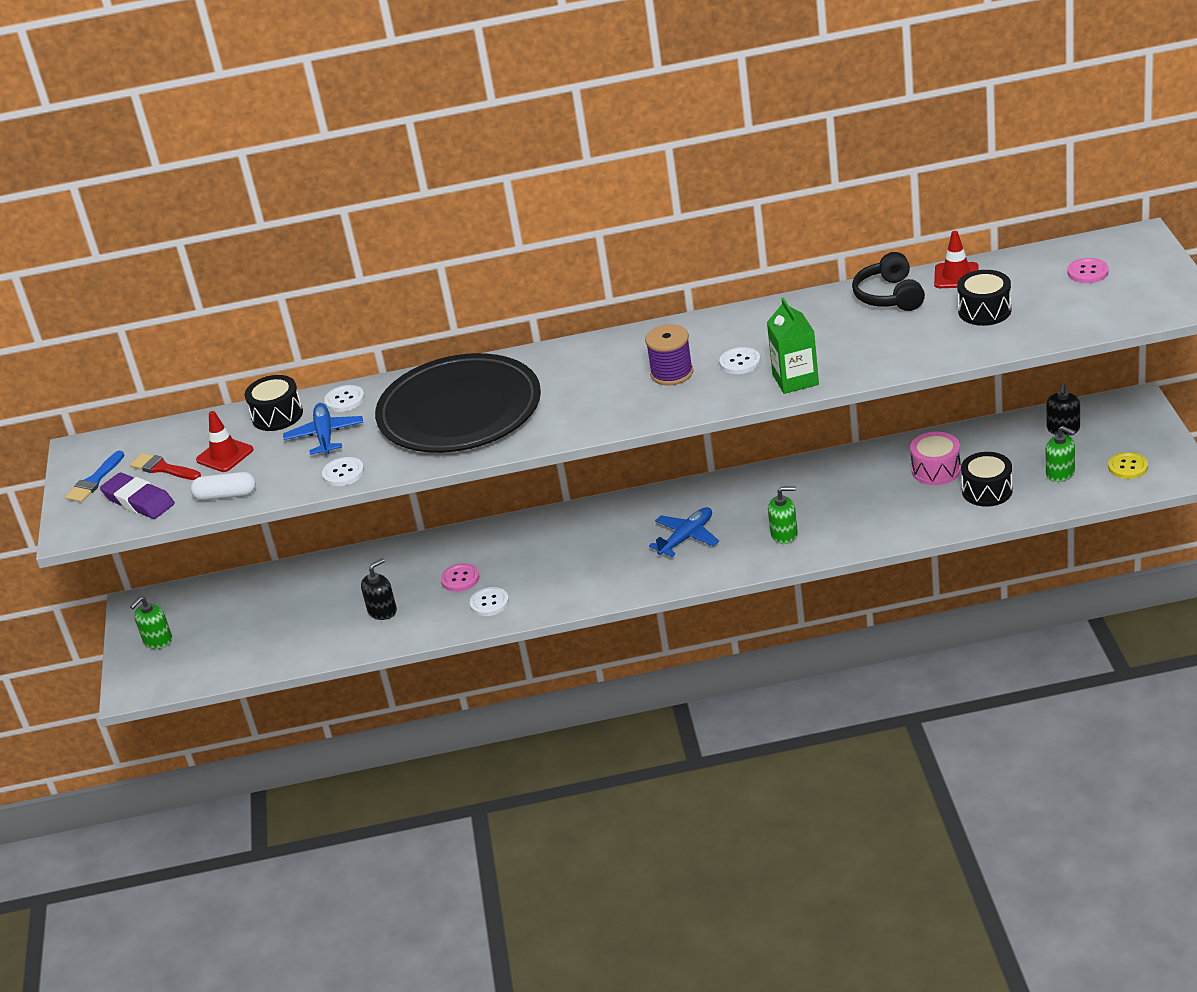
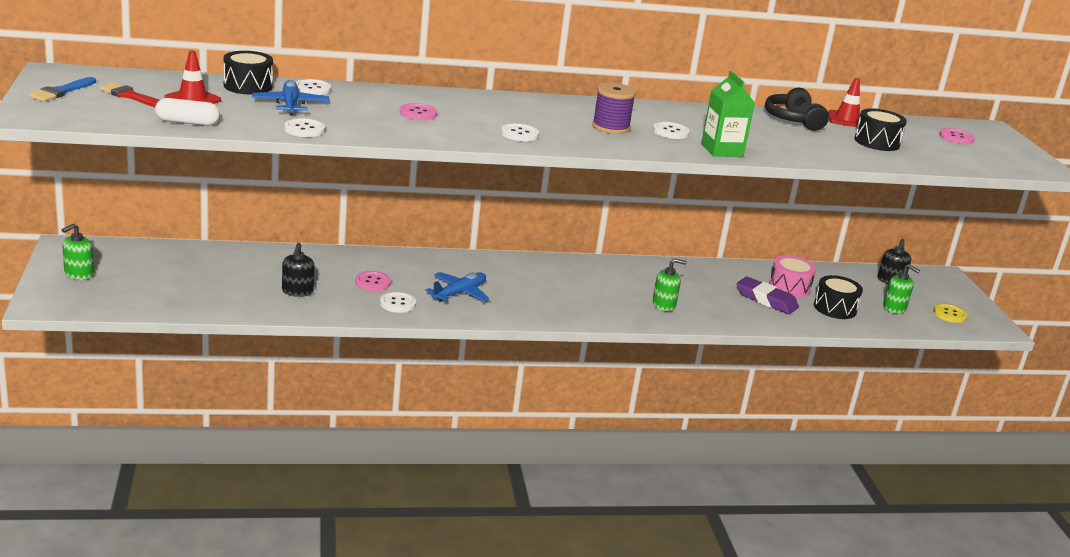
camera: 10 degrees left, 10 degrees down
purple eraser [100,472,175,519] -> purple eraser moved to [737,277,799,314]
black soap dispenser [361,558,397,620] -> black soap dispenser turned 135 degrees clockwise [282,243,315,297]
black plate [375,353,541,453] -> pink button [400,103,437,120]
blue plane [649,507,719,557] -> blue plane moved to [425,272,489,302]
none -> white button [501,123,539,141]

